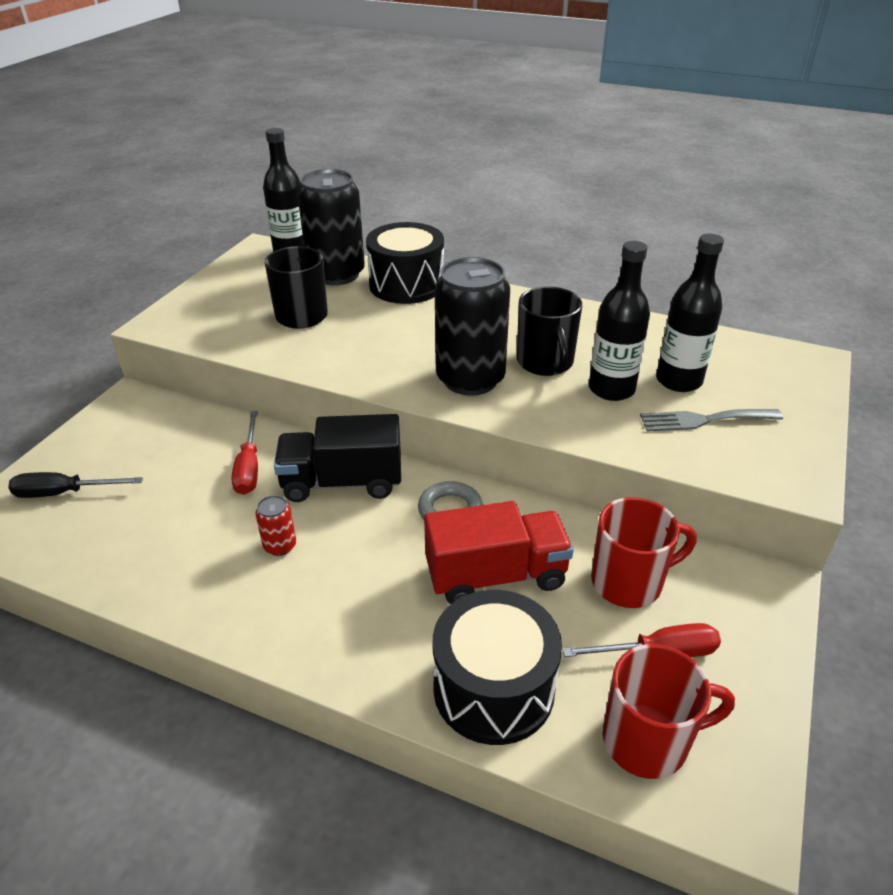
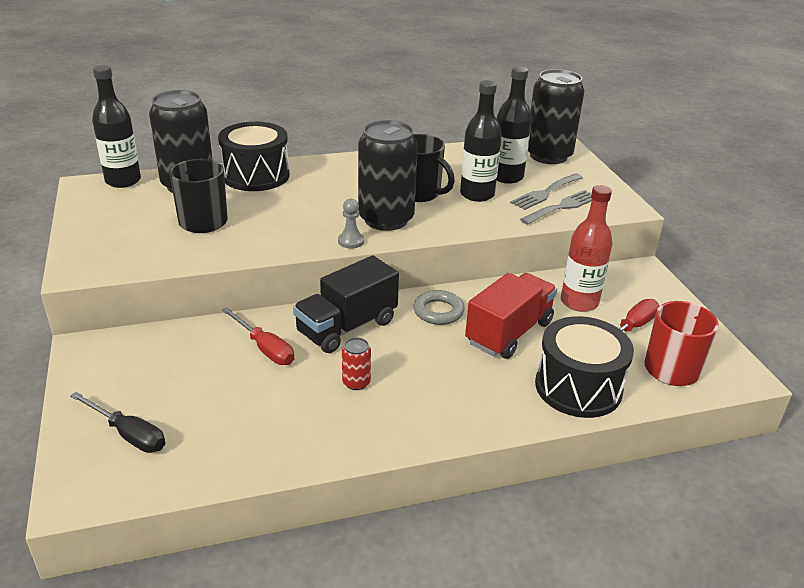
camera: 40 degrees left, 5 degrees down
black screwdriver [8,472,143,498] -> black screwdriver turned 105 degrees counterclockwise [70,392,165,453]
red mug [591,497,696,608] -> red bottle [561,185,612,312]
none -> grey pawn [338,199,364,249]
none -> grey fork [520,190,592,225]
none -> black can [528,69,584,164]

